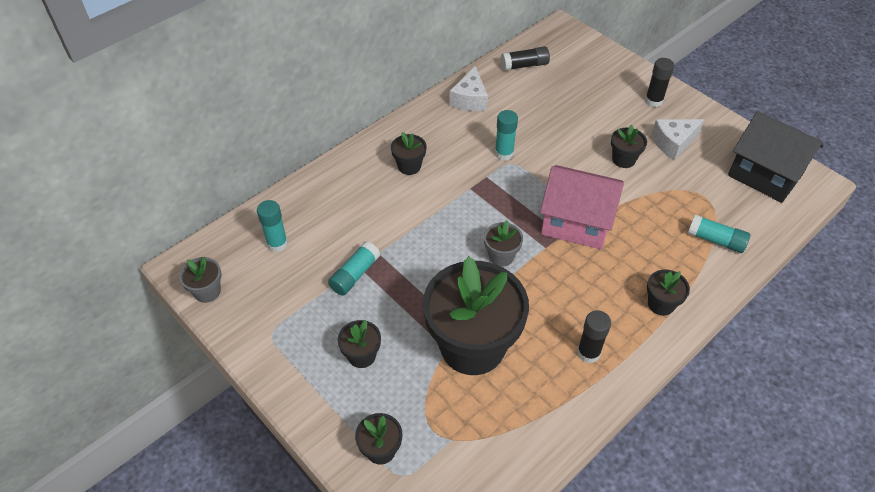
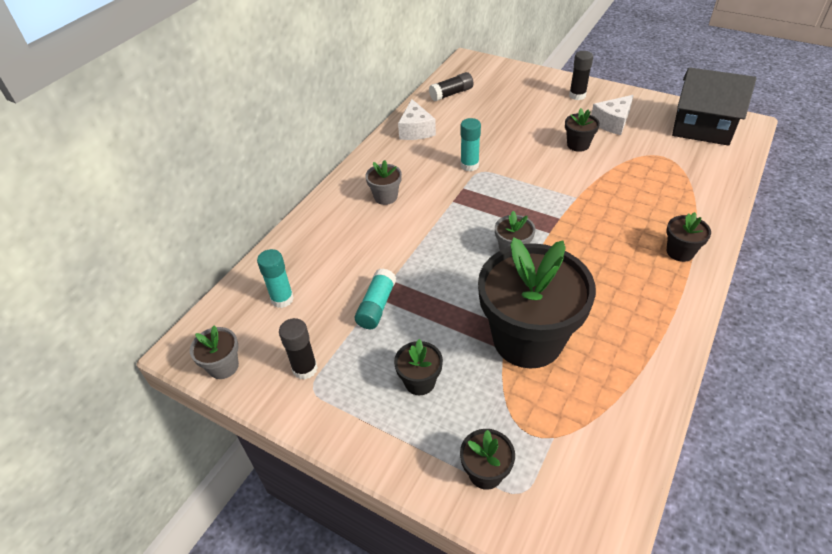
camera: 15 degrees left, 5 degrees down
black flower pot [391,132,427,175] -> grey flower pot [365,160,402,205]
pink house [540,165,624,250] -> none
black glue stick [577,310,611,363] -> black glue stick moved to [279,318,318,380]
turquoise glue stick [687,215,750,253] -> none

